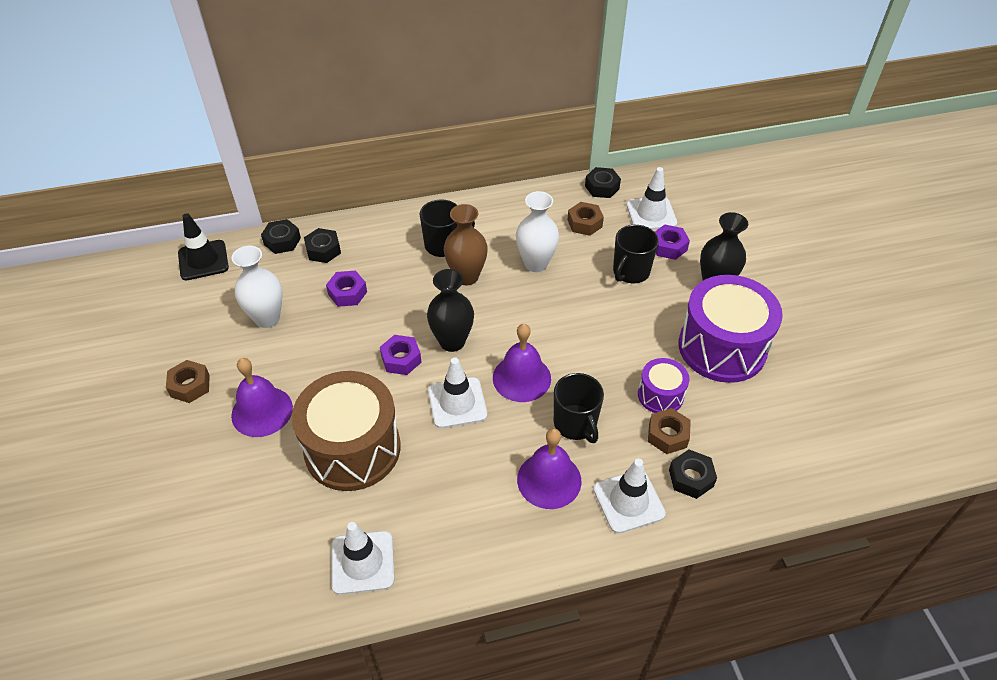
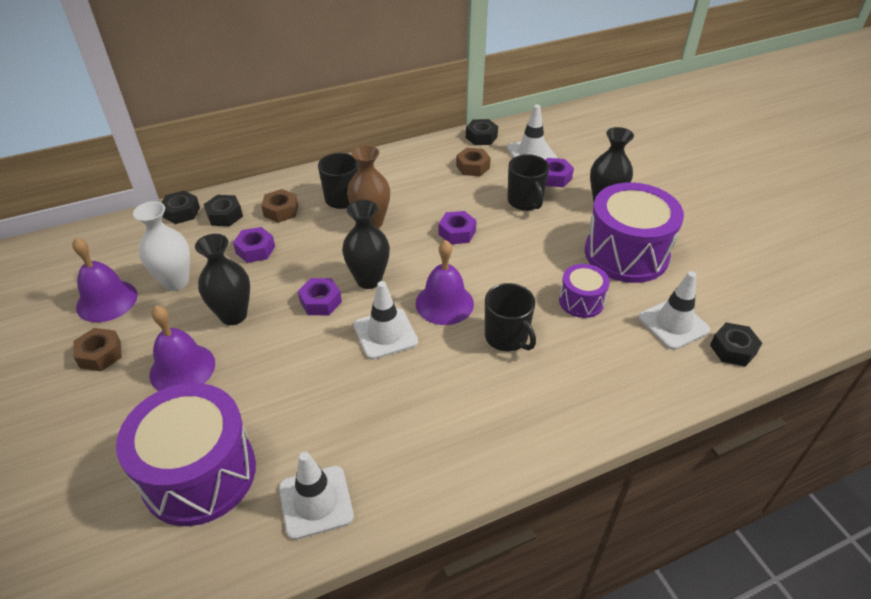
camera: 10 degrees left, 5 degrees down
black traffic cone [178,213,229,280] -> none
brown drum [292,371,401,491] -> none
white vase [516,191,559,272] -> none
purple bell [517,428,582,509] -> purple bell moved to [72,237,138,322]
white traffic cone [593,459,666,534] -> white traffic cone moved to [639,271,710,350]
black mug [613,225,659,283] -> black mug turned 45 degrees counterclockwise [507,154,549,211]
brown nut [648,408,691,454] -> brown nut moved to [261,189,298,223]
black nut [669,450,717,499] -> black nut moved to [710,322,762,367]
none -> purple drum [116,383,256,526]
none -> black vase [195,234,250,325]
none -> purple nut [439,211,477,244]

